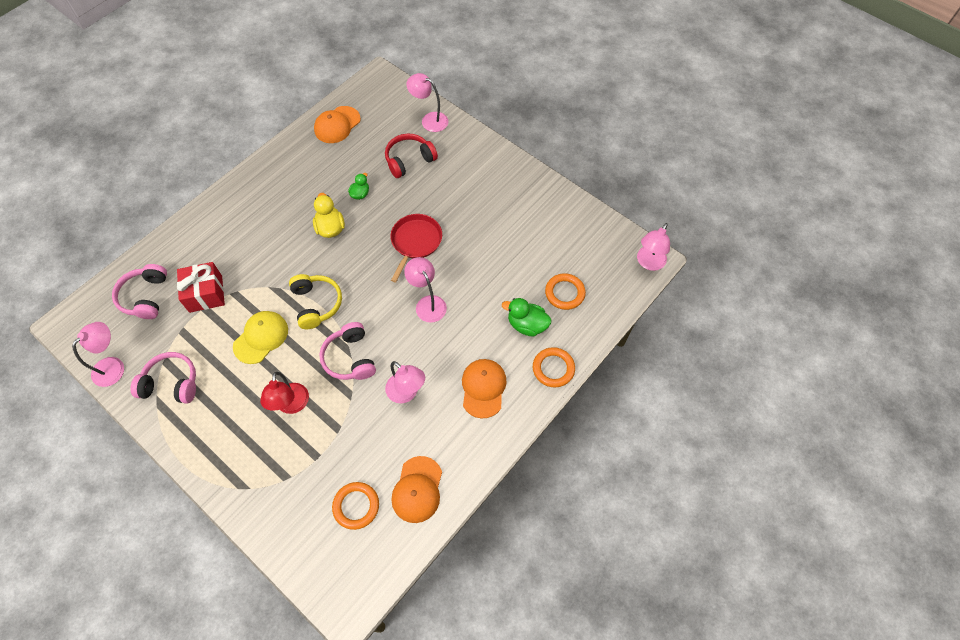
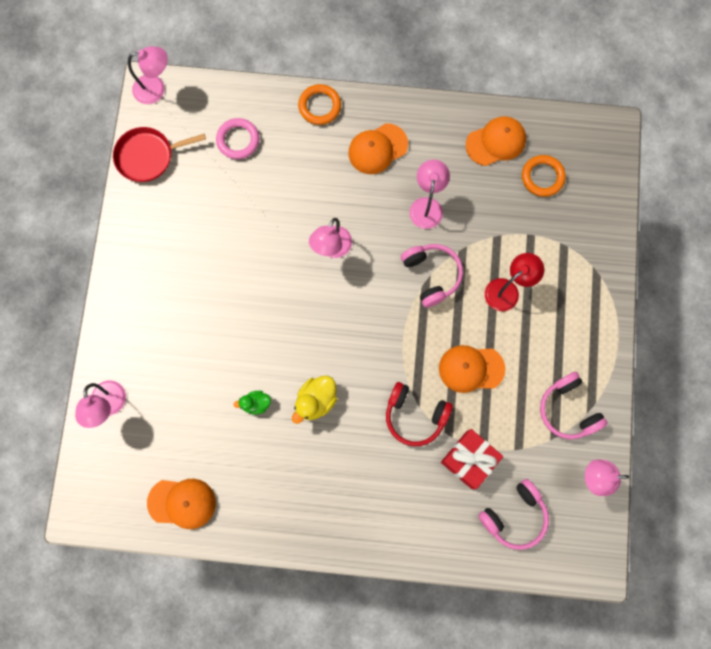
camera: 125 degrees left, 15 degrees up
yellow cap [233,311,288,364] -> orange cap [439,345,505,393]
yellow headphones [289,274,342,329] -> none
pink headphones [319,322,376,380] -> pink headphones turned 60 degrees counterclockwise [401,244,463,308]
red headphones [385,133,438,178] -> red headphones moved to [386,382,453,446]
red pan [390,214,442,282] -> red pan moved to [113,127,206,182]
green duck [502,298,551,337] -> none
orange ring [545,273,586,310] -> pink ring [216,118,259,159]

